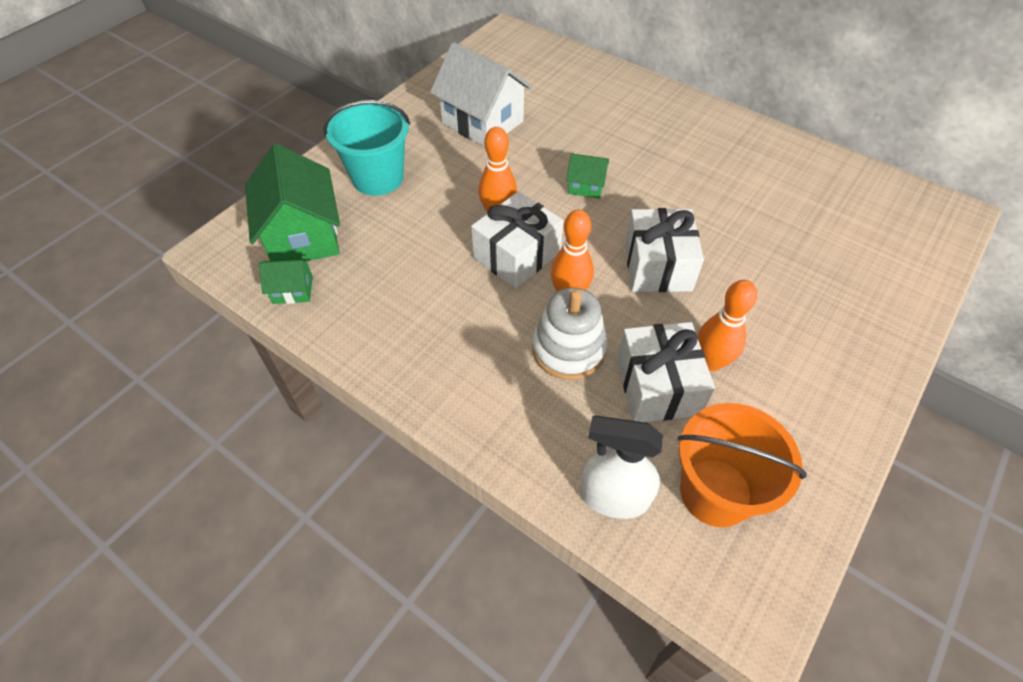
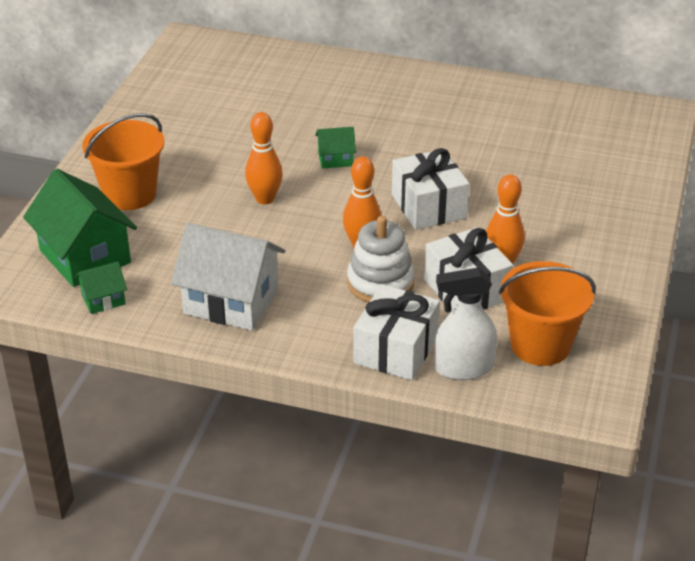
camera: 20 degrees left, 15 degrees down
turquoise bucket [323,100,410,196] -> orange bucket [82,113,164,210]
white house [430,42,532,147] -> white house moved to [171,223,285,331]
white gift [471,191,563,289] -> white gift moved to [353,284,440,380]

